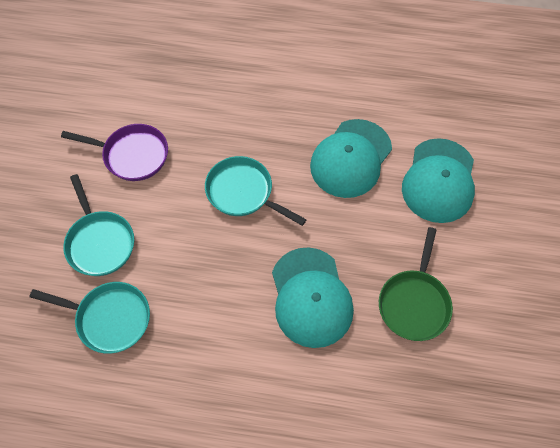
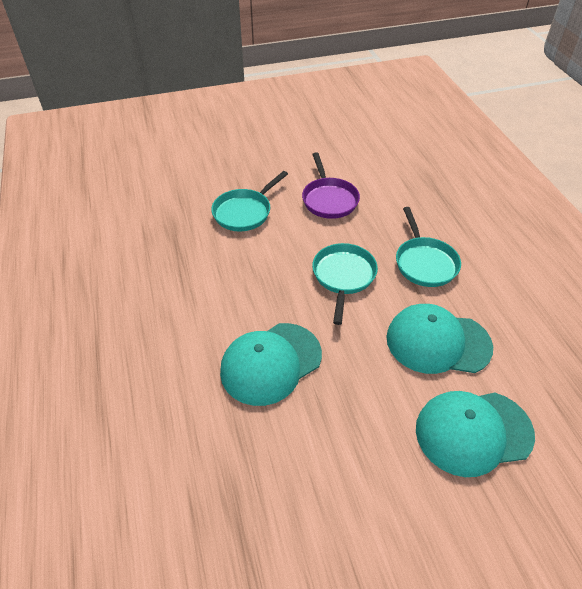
camera: 65 degrees right, 15 degrees down
turquoise pan [29,282,150,354] -> turquoise pan moved to [396,207,461,287]
green pan [379,227,453,341] -> none

